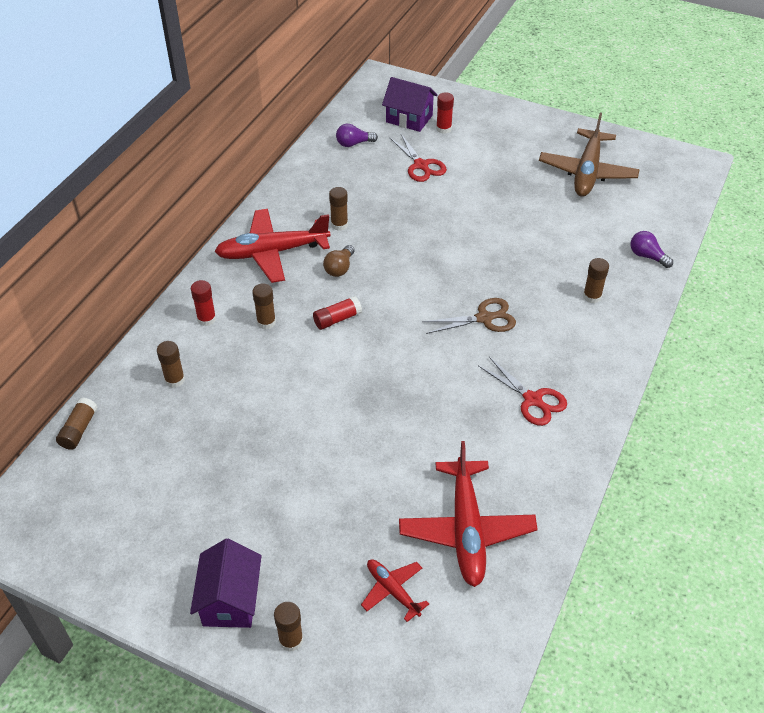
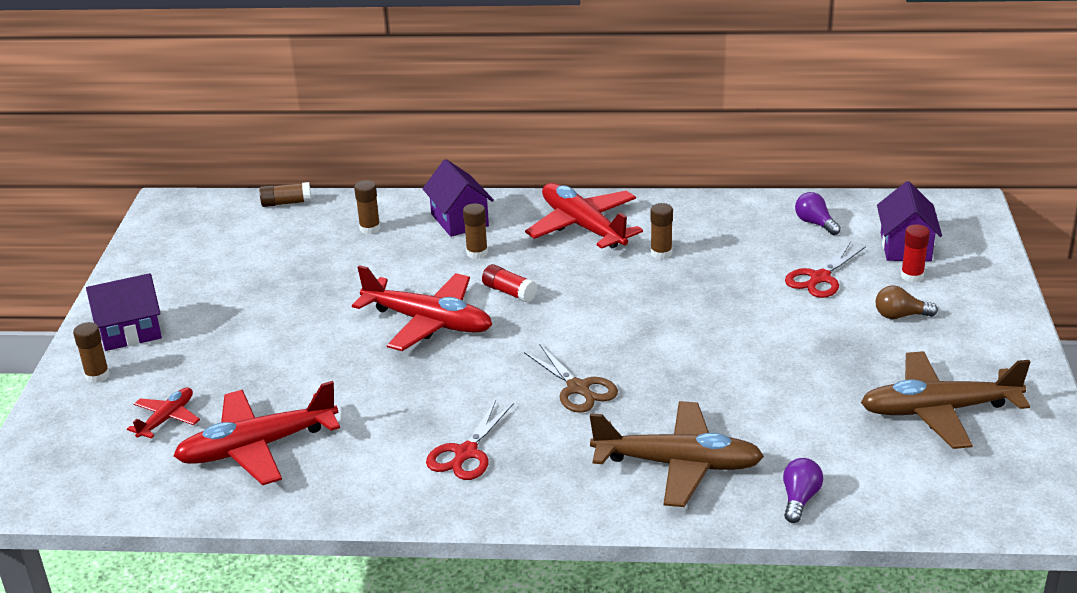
camera: 70 degrees right, 15 degrees down
red glue stick [191,280,216,326] -> purple house [423,159,494,237]
brown light bulb [323,245,355,277] -> brown light bulb moved to [876,285,938,319]
brown glue stick [583,258,609,303] -> brown plane [590,401,764,507]
none -> red plane [352,265,492,351]

